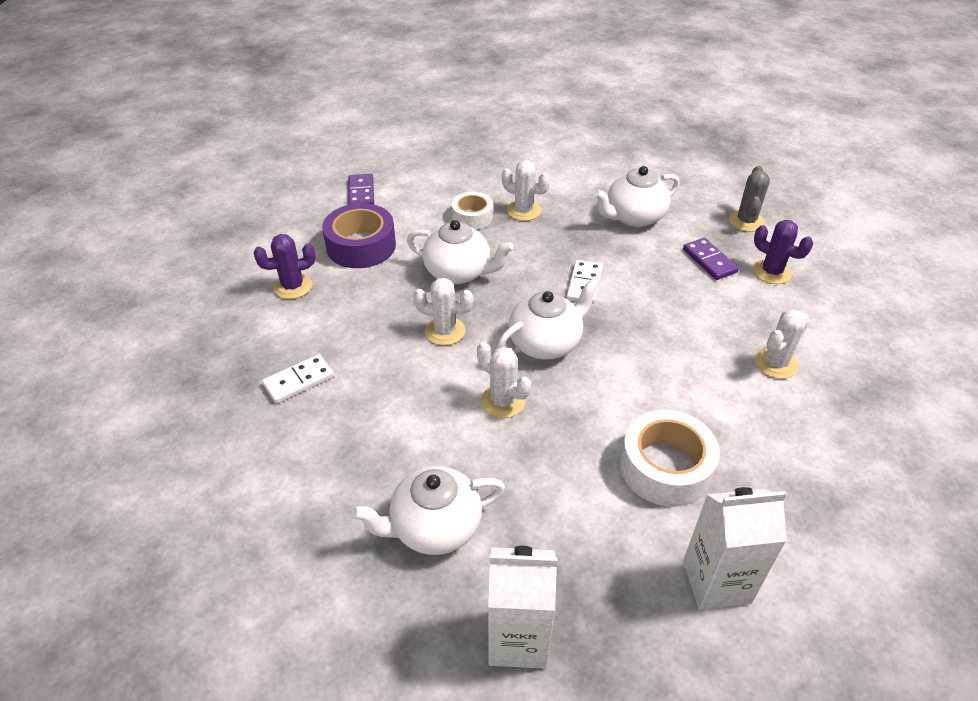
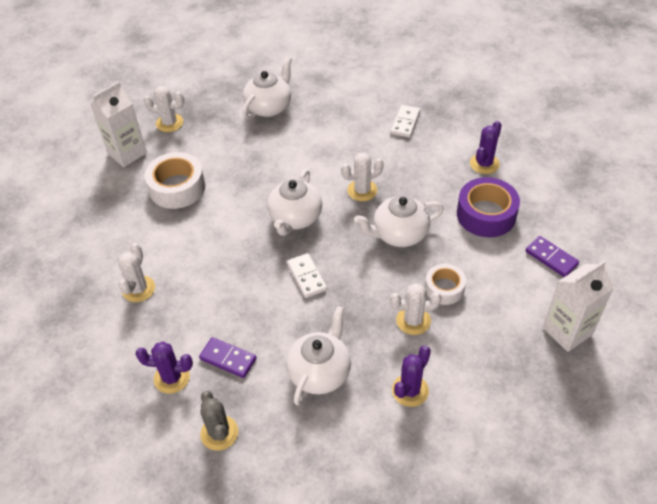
camera: 145 degrees right, 5 degrees up
white cactus [477,342,531,418] -> white cactus moved to [144,86,184,132]
white carton [488,546,558,669] -> white carton moved to [543,260,614,352]
none -> purple cactus [392,345,431,407]

